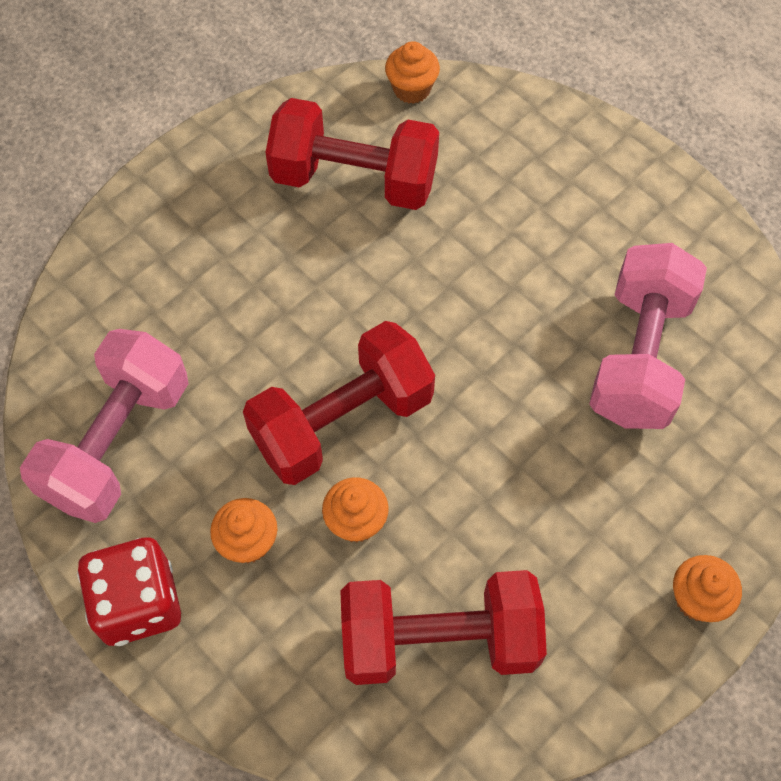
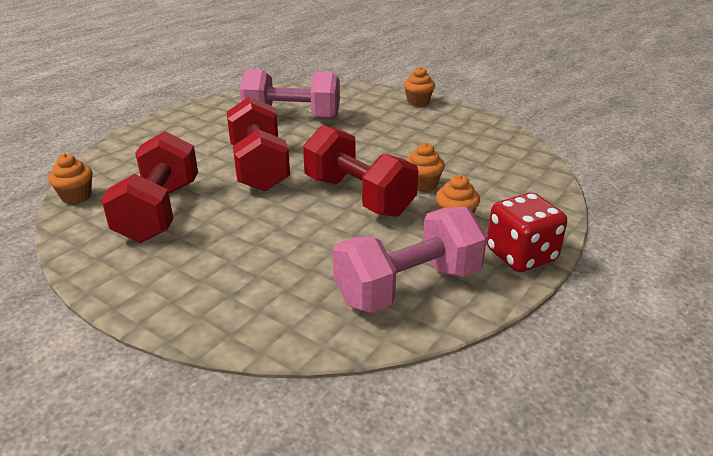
camera: 100 degrees left, 30 degrees down
pink dumbbell [20,329,189,523] -> pink dumbbell turned 45 degrees counterclockwise [333,207,487,313]
red dumbbell [340,570,547,685] -> red dumbbell moved to [226,97,290,191]

